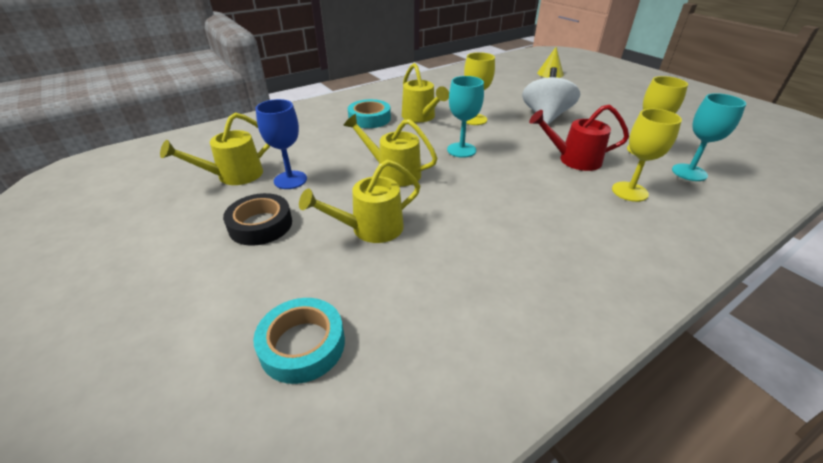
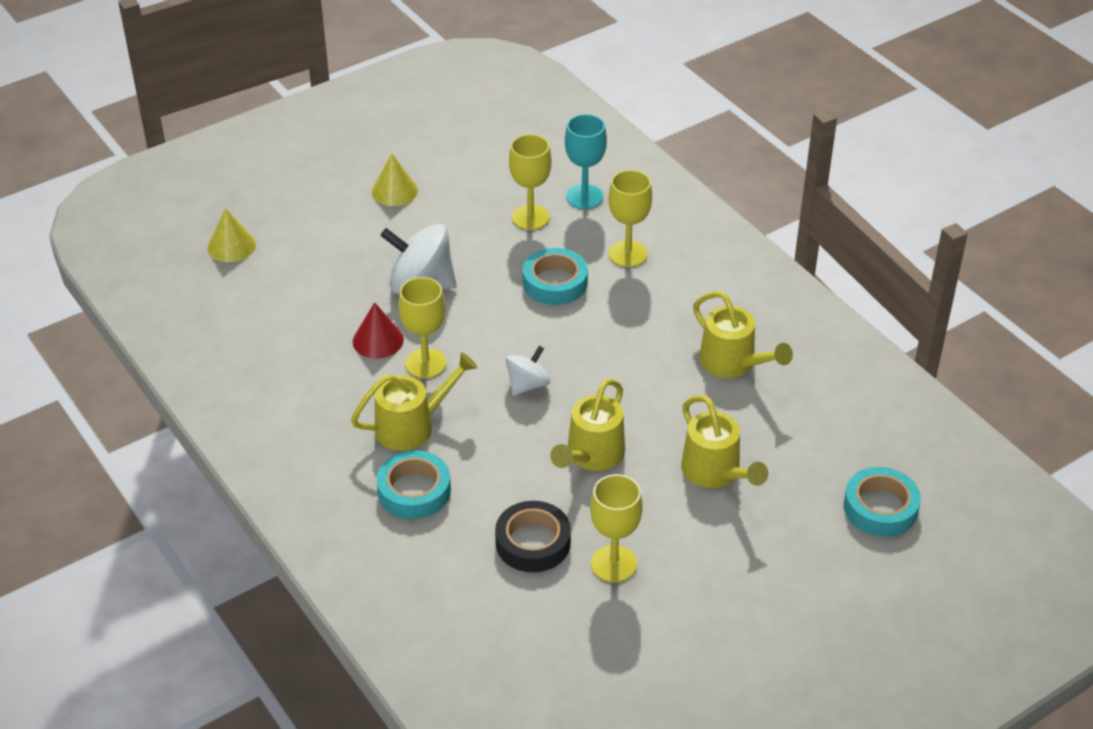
camera: 90 degrees left, 5 degrees up
yellow watering can [160,113,270,185] -> yellow watering can moved to [693,291,793,378]
black tape [223,193,292,246] -> black tape moved to [495,501,571,573]
blue goblet [256,99,307,189] -> yellow goblet [590,474,643,582]
turquoise goblet [447,76,484,158] -> white spinning top [505,346,550,396]
red watering can [529,104,629,171] -> turquoise tape [523,248,588,305]
none -> red cone [353,302,404,359]
none -> yellow cone [371,154,418,206]

